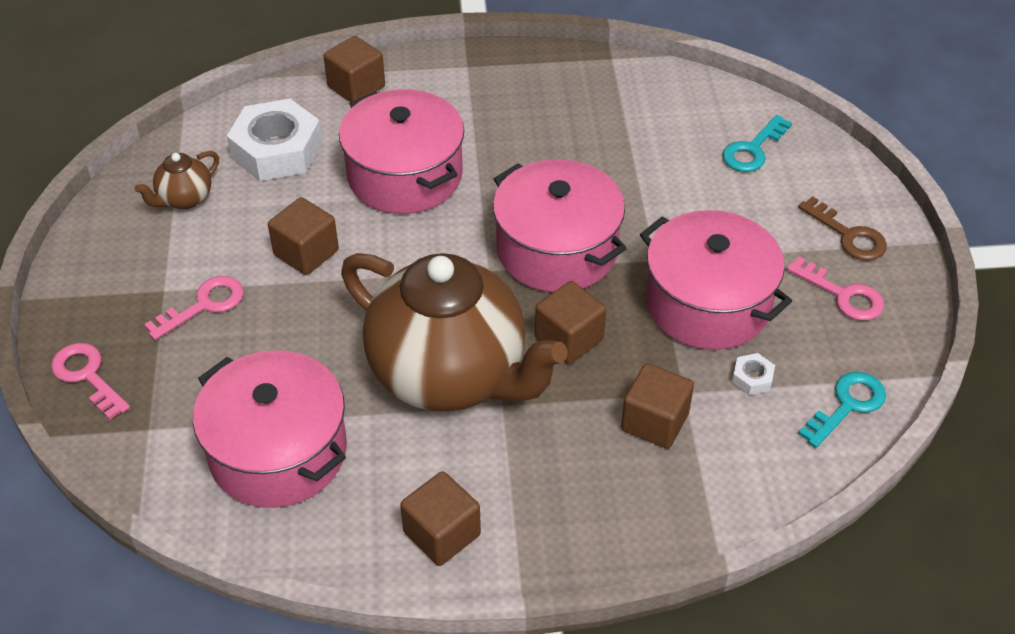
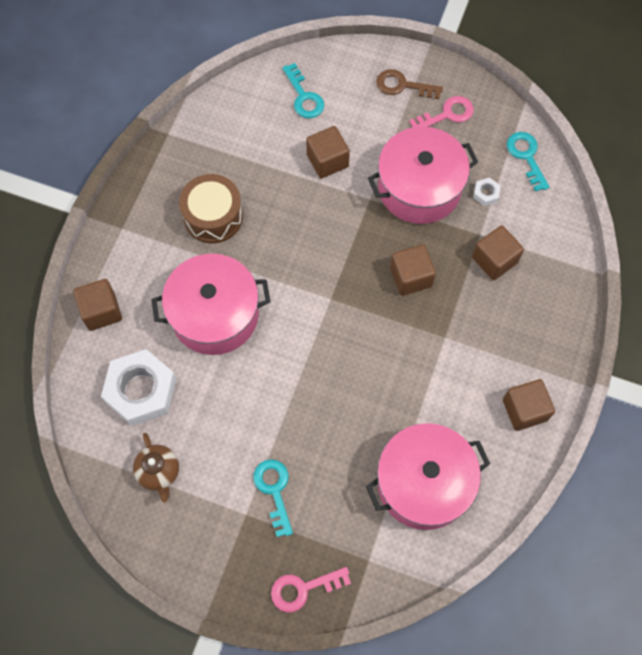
camera: 65 degrees left, 20 degrees up
pink key [144,276,244,340] -> turquoise key [253,459,293,537]
brown cube [268,197,339,275] -> brown cube moved to [306,126,350,178]
brown teapot [341,253,568,412] -> none
pink pot [493,159,627,292] -> none
brown key [798,196,887,261] -> brown key turned 150 degrees counterclockwise [376,69,443,99]
none -> brown drum [179,174,243,243]

